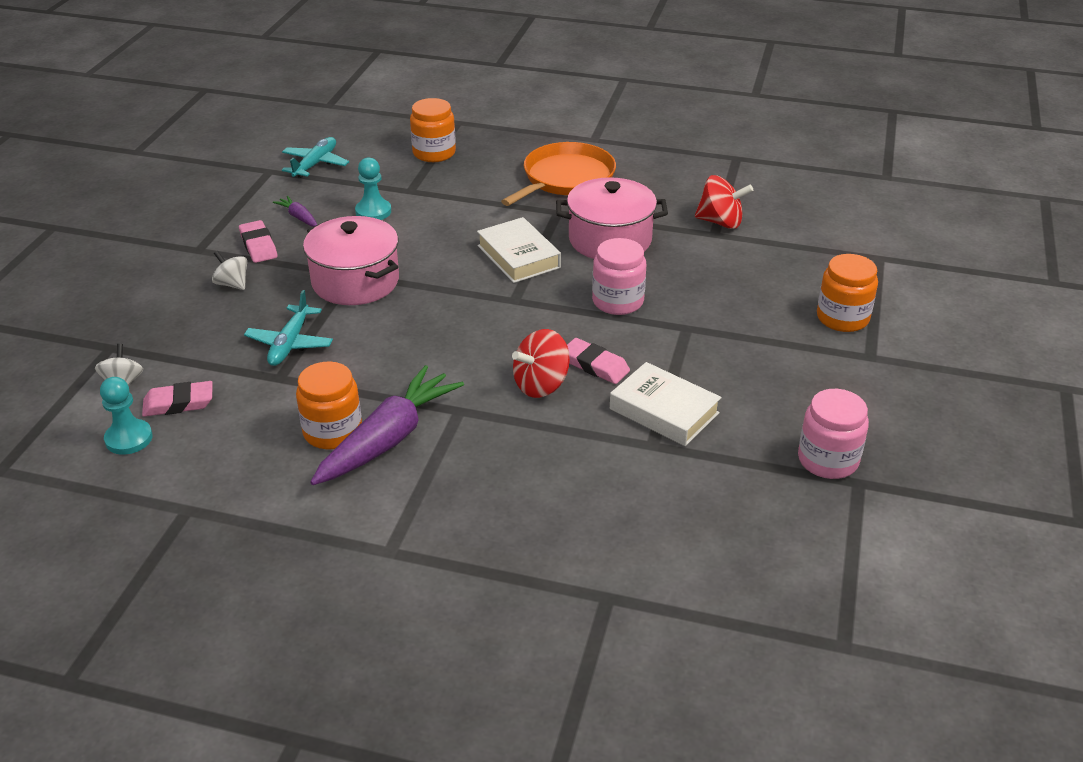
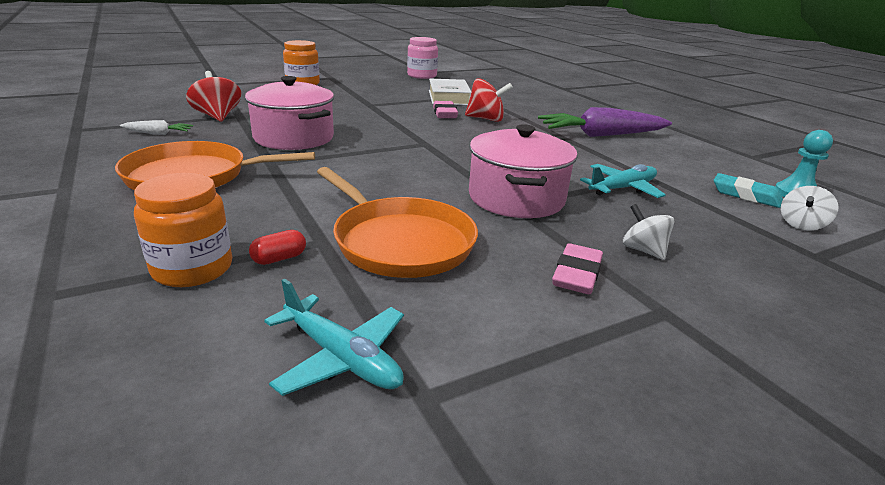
camera: 135 degrees left, 10 degrees down
pink eraser [142,381,212,417] -> turquoise eraser [714,173,783,208]
white spinning top [212,251,247,290] -> white spinning top turned 150 degrees clockwise [623,204,675,260]
purple carrot [273,196,317,227] -> none
turquoise plane [282,137,349,178] -> turquoise plane turned 120 degrees counterclockwise [264,279,404,396]
orange jar [296,361,362,449] -> none
turquoise pawn [355,157,391,220] -> orange pan [317,167,478,278]
white book [477,217,561,283] -> none
pink jar [592,238,646,315] -> none
none -> white carrot [120,120,193,135]
none -> red capsule [249,230,306,265]

